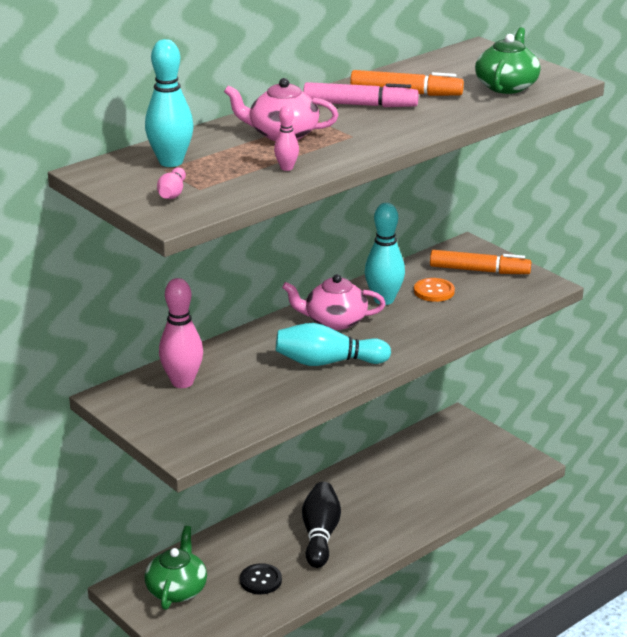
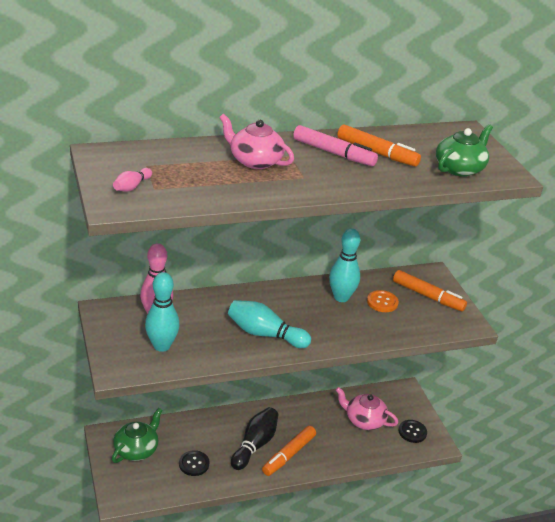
camera: 20 degrees right, 5 degrees up
turquoise bowling pin [145,39,194,167] -> turquoise bowling pin moved to [145,272,180,352]
pink bowling pin [274,106,299,171] -> none
pink teapot [282,274,386,330] -> pink teapot moved to [336,387,398,430]
none -> orange marker [262,426,316,476]
none -> black button [398,420,427,443]

